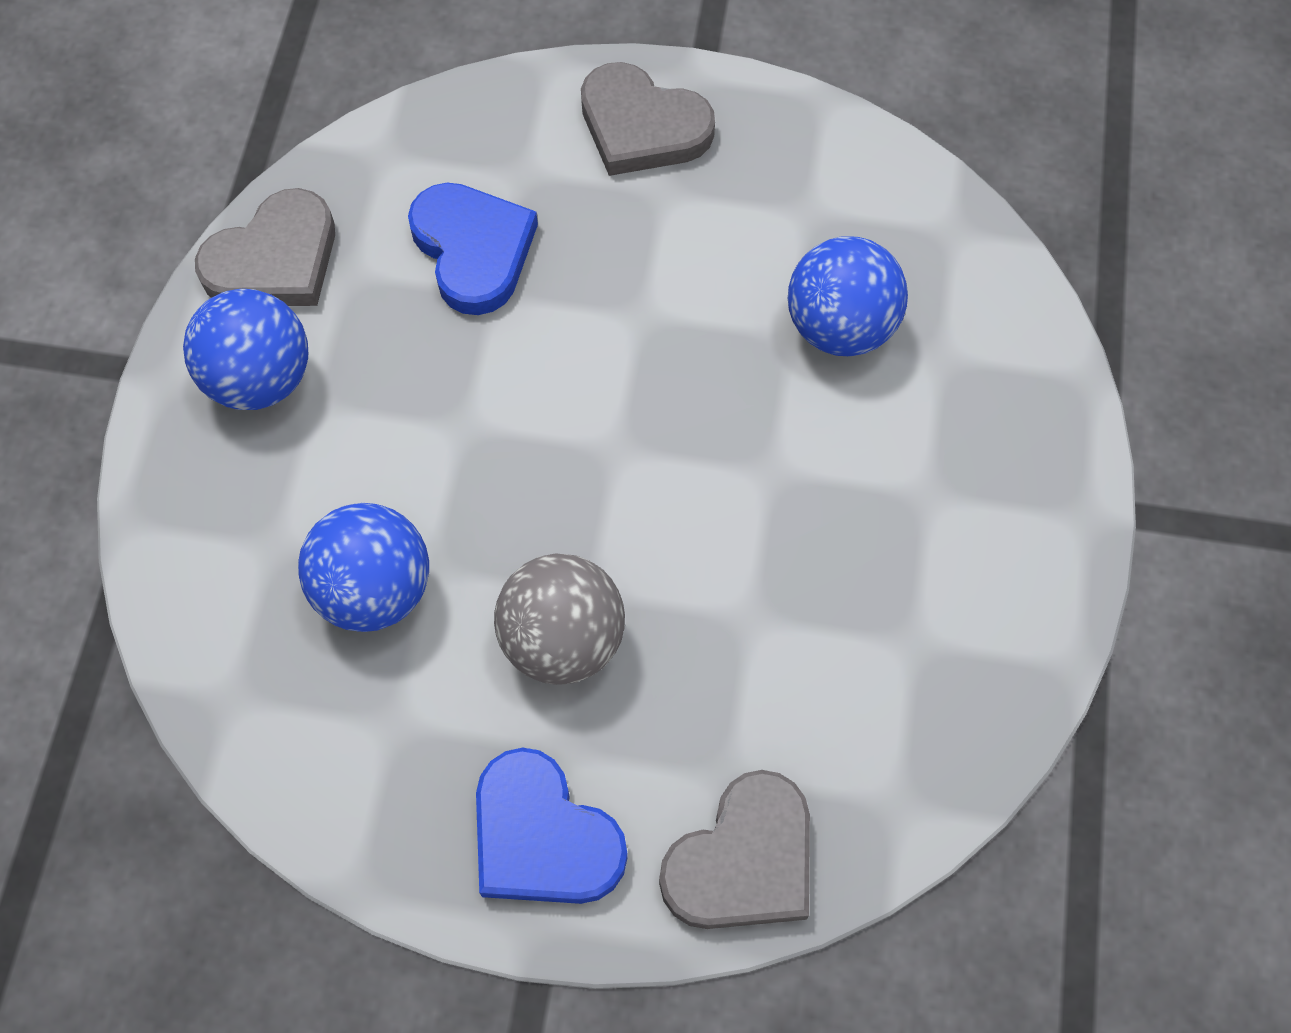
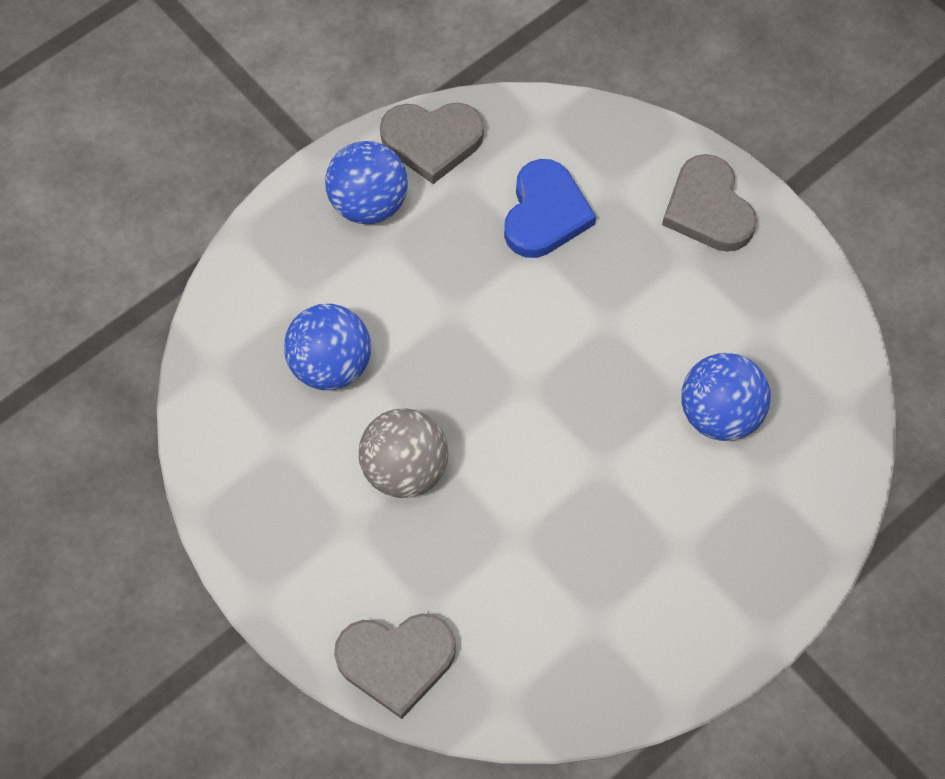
camera: 40 degrees right, 0 degrees up
blue heart [476,748,628,904] -> none

